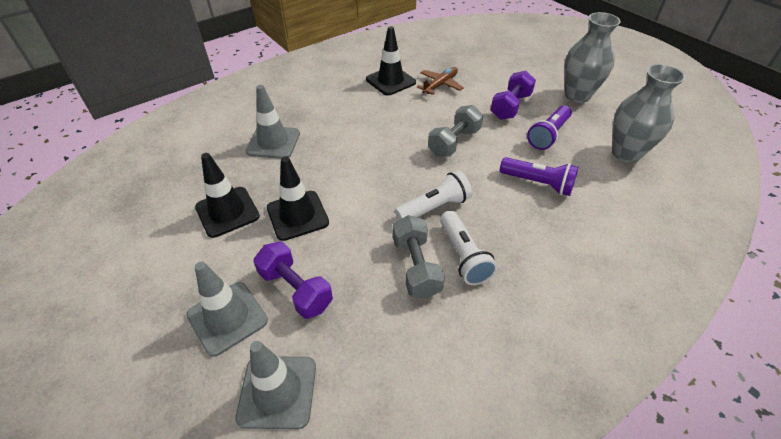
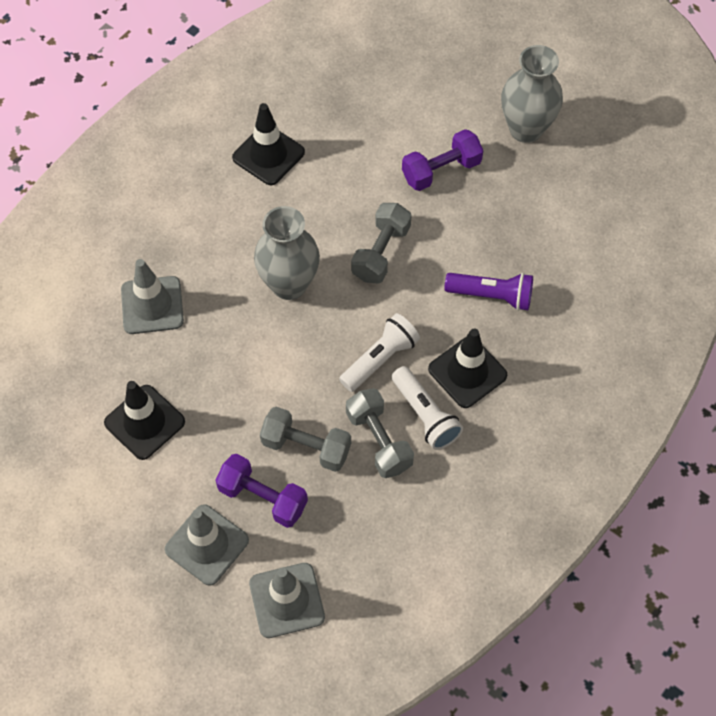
camera: 15 degrees left, 15 degrees up
black traffic cone [267,156,329,241] -> black traffic cone moved to [428,329,507,408]
brown plane [417,67,464,95] -> none
purple dumbbell [491,71,536,120] -> purple dumbbell turned 45 degrees clockwise [402,129,483,191]
purple flashlight [527,105,572,150] -> none
grey vase [612,64,686,162] -> grey vase moved to [254,206,320,300]
none -> grey dumbbell [260,406,351,472]

